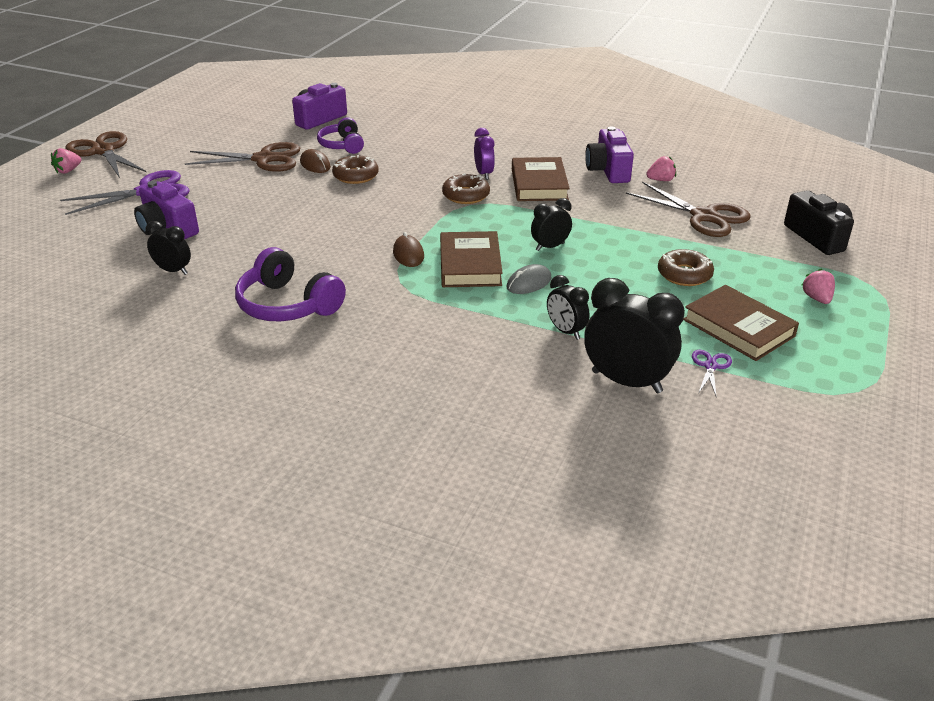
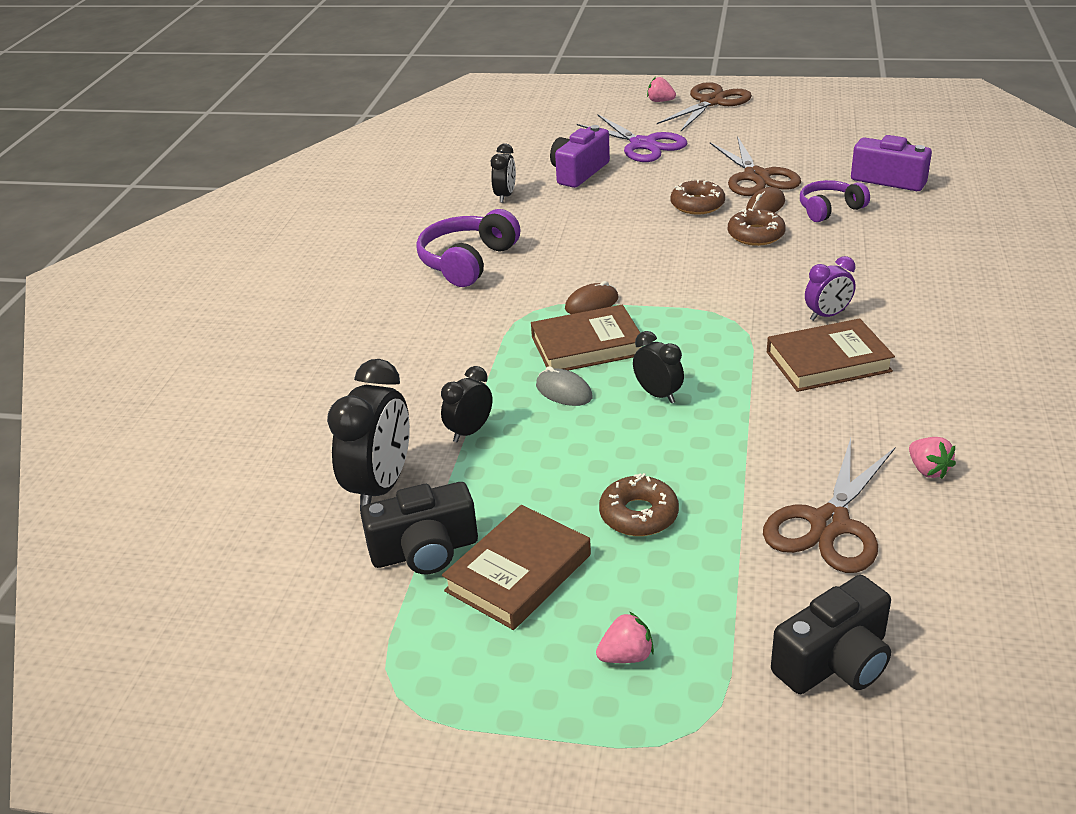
camera: 80 degrees right, 0 degrees up
brown donut [442,173,490,204] -> brown donut moved to [671,180,725,214]
purple camera [585,126,634,183] -> none
purple scissors [692,350,732,396] -> black camera [360,482,478,574]

